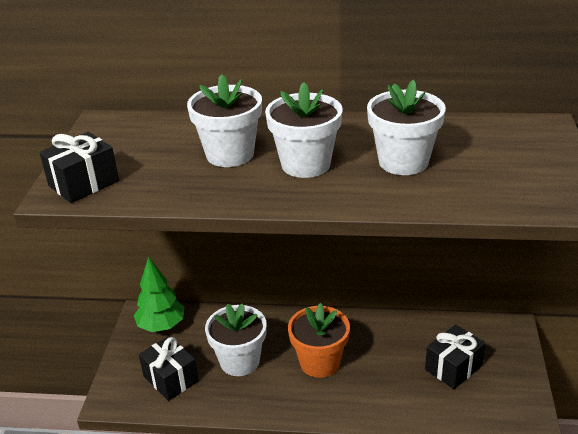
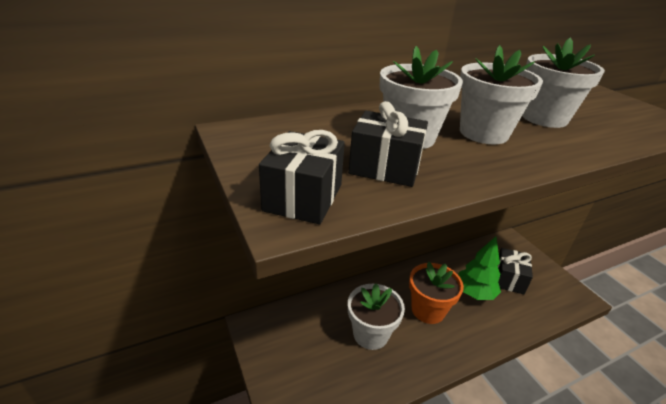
camera: 35 degrees left, 0 degrees up
green tree [134,257,185,332] -> green tree moved to [458,237,501,300]
black gift [139,336,199,401] -> black gift moved to [348,101,428,187]

